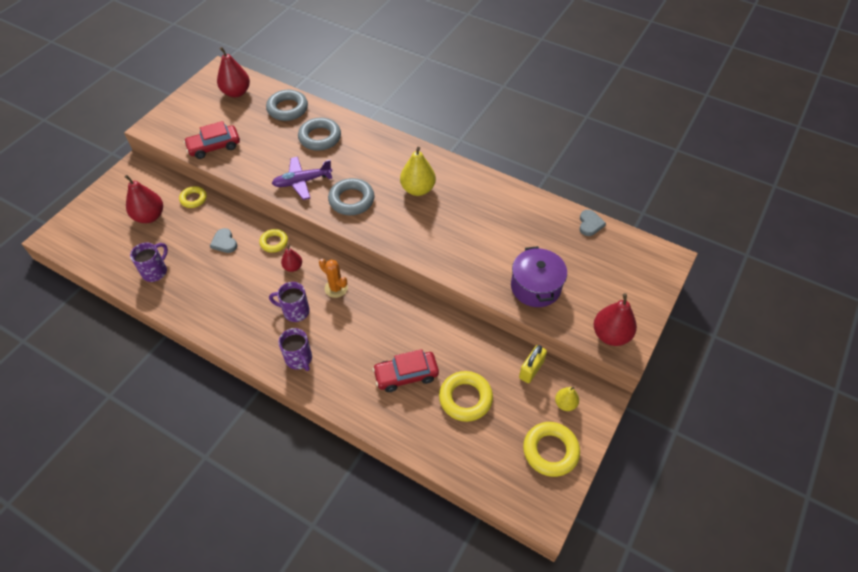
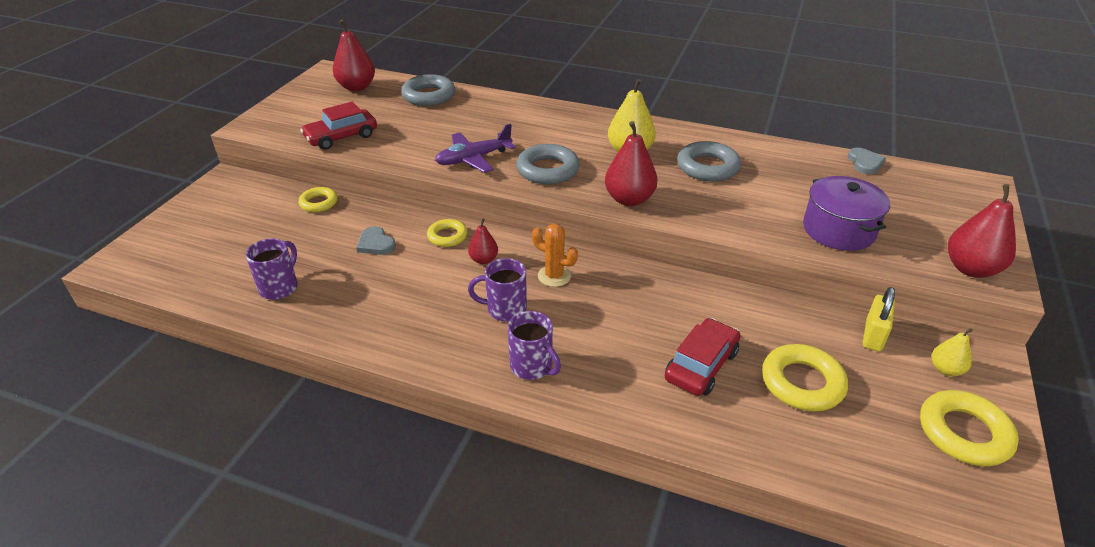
camera: 10 degrees left, 15 degrees down
red pear [125,175,163,223] -> red pear moved to [605,121,657,206]
grey ring [298,118,341,151] -> grey ring moved to [677,141,741,182]
red car [373,349,439,392] -> red car turned 150 degrees clockwise [665,318,740,396]

